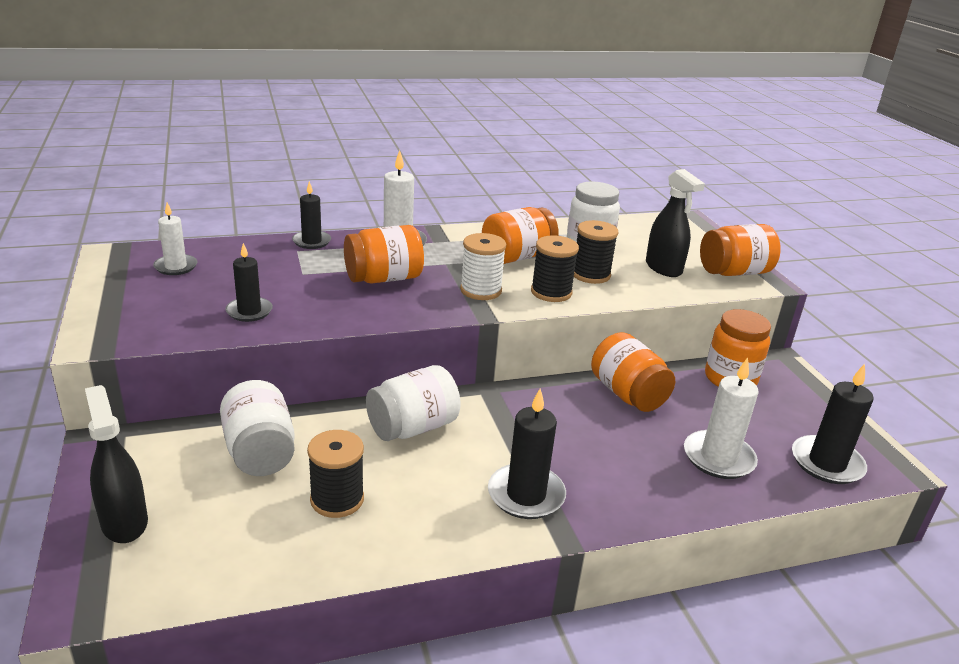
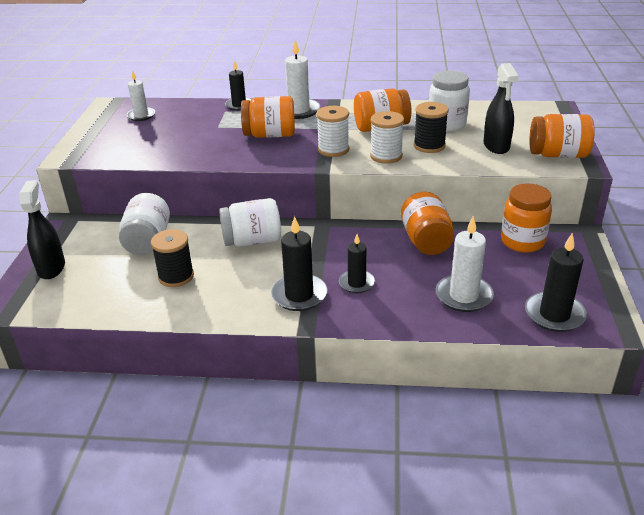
camera: 25 degrees right, 5 degrees up
black candle [225,243,273,322] -> black candle moved to [339,234,375,293]
black spool [531,235,579,302] -> white spool [370,111,404,164]

